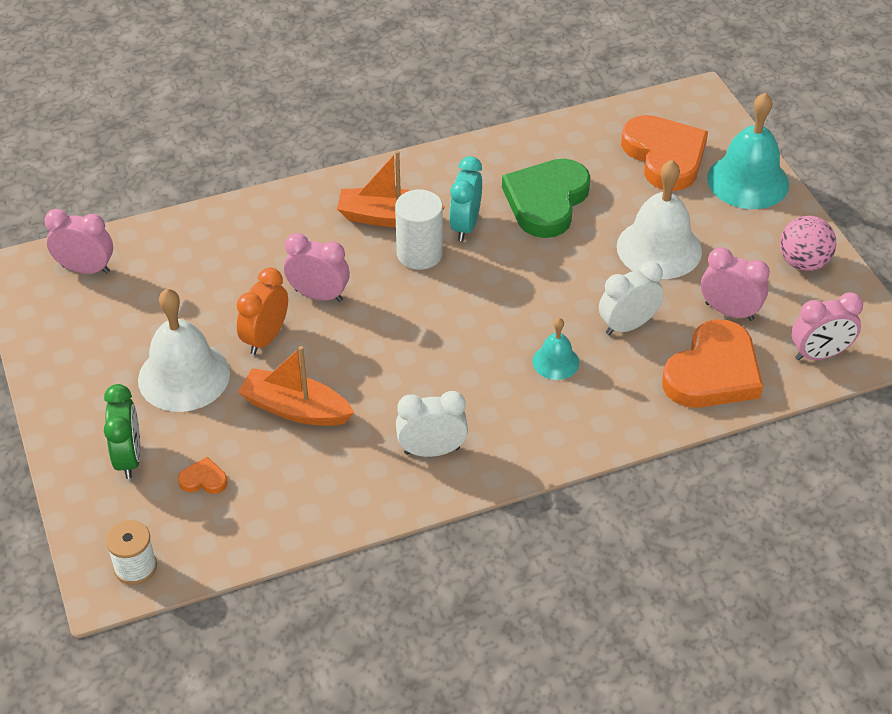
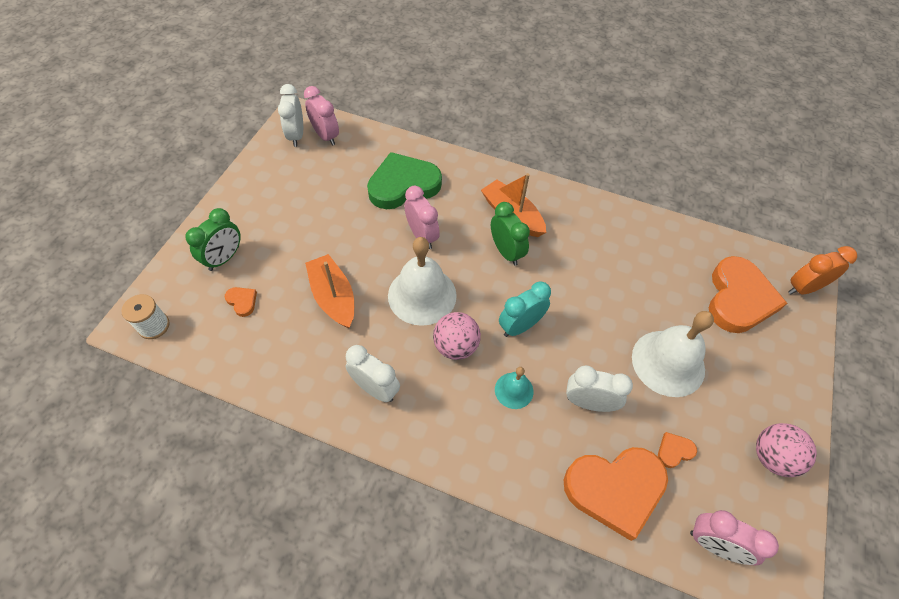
camera: 40 degrees right, 10 degrees up
white bell [138,289,230,412] -> white bell moved to [388,237,457,326]
orange clock [237,268,288,355] -> orange clock moved to [788,246,857,295]
white cylinder [395,189,443,270] -> green clock [491,202,530,265]
turquoise clock [449,156,482,241] -> turquoise clock moved to [499,281,551,337]
green heart [502,158,591,238] -> green heart moved to [367,152,442,209]
pink clock [701,247,770,321] -> orange heart [658,432,697,468]
turquoise bell [707,92,789,209] -> none
none -> white clock [278,84,303,147]
none -> pink ball [433,312,481,360]

